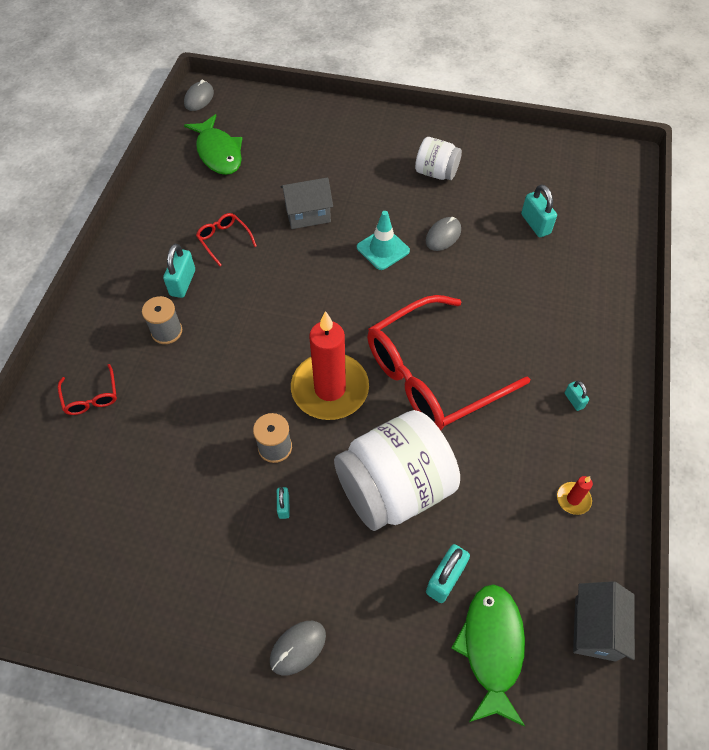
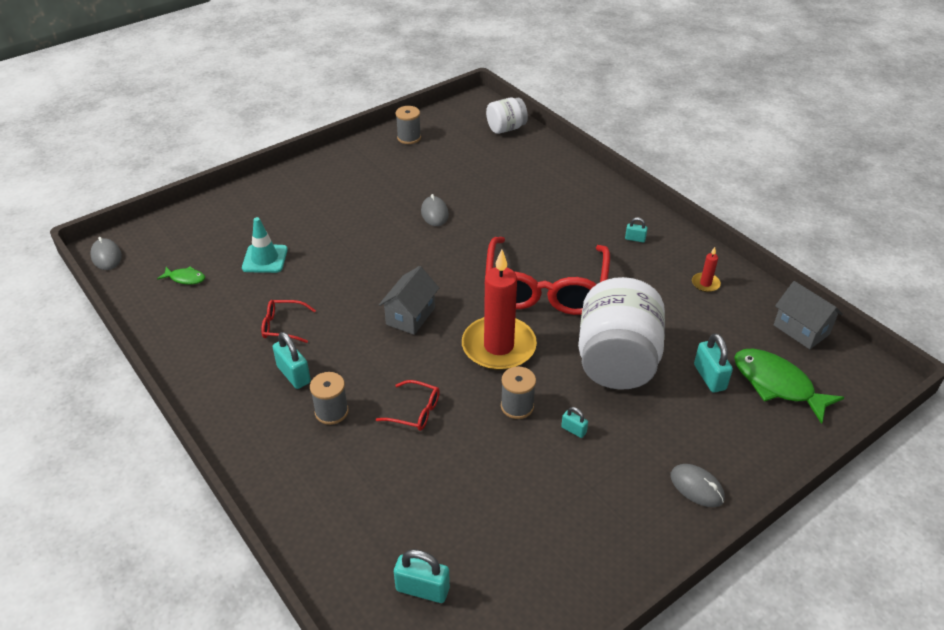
camera: 50 degrees left, 15 degrees down
red glasses [58,364,117,415] -> red glasses moved to [376,380,440,431]
green fish [184,114,242,175] -> green fish [157,266,205,285], size x0.49
grey mouse [270,621,326,676] -> grey mouse turned 45 degrees counterclockwise [671,464,725,507]
grey house [281,177,333,229] -> grey house moved to [379,266,439,335]
turquoise traffic cone [357,211,410,270] -> turquoise traffic cone moved to [242,217,288,273]
white jar [415,137,462,180] -> white jar moved to [486,98,528,134]
turquoise padlock [521,184,557,237] -> turquoise padlock moved to [394,549,450,603]
none -> grey spool [396,106,421,144]

